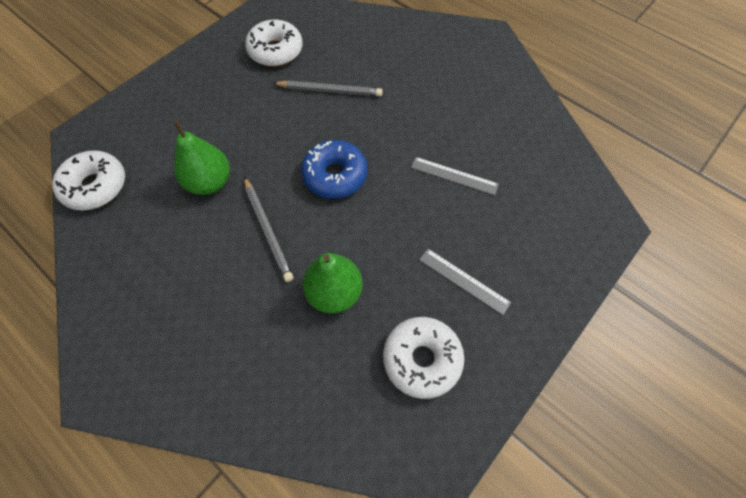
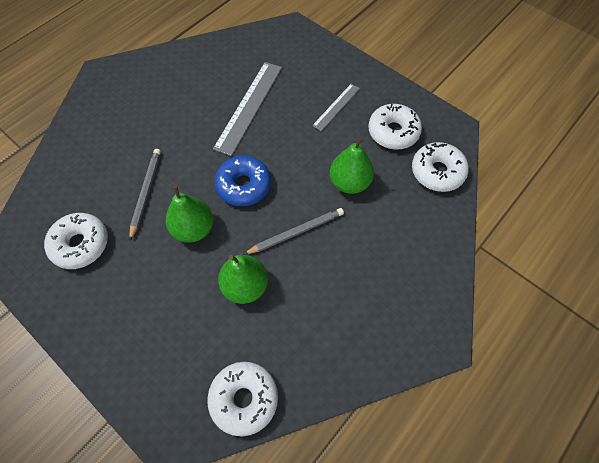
camera: 90 degrees left, 0 degrees up
grey ruler [411,157,499,195] -> grey ruler [213,62,282,156], size x1.79
none -> green pear [166,185,213,243]
none -> white donut [412,142,469,192]

